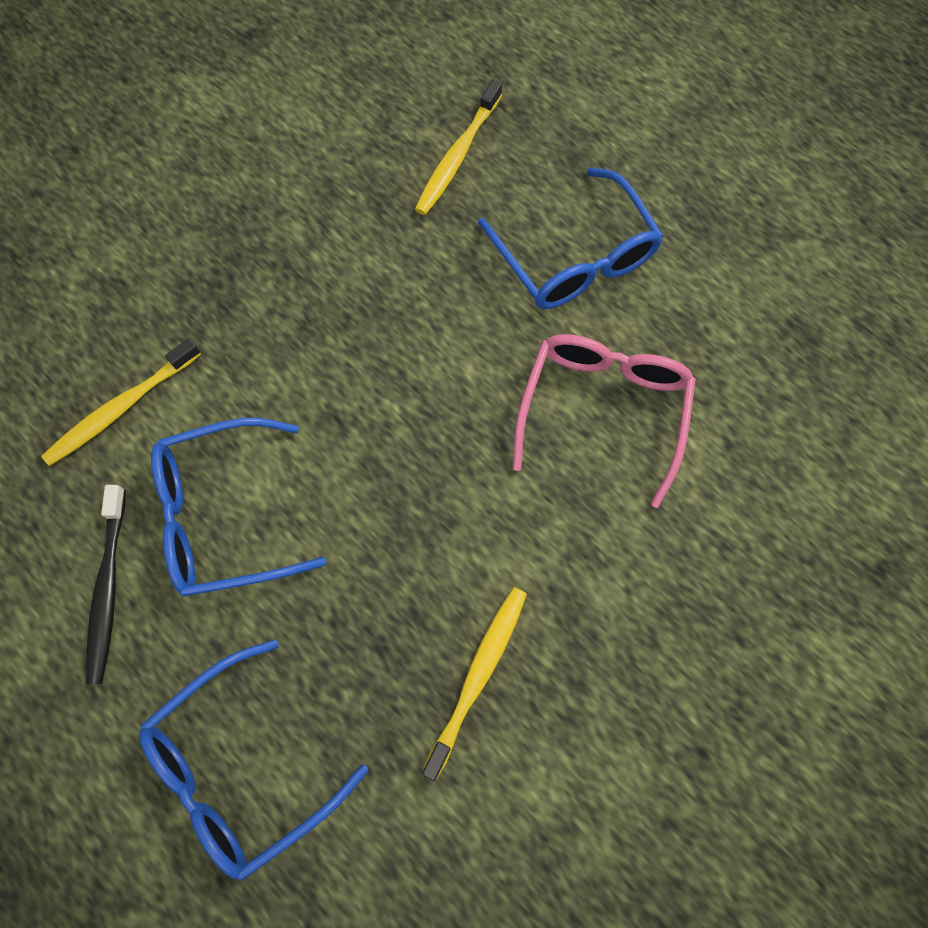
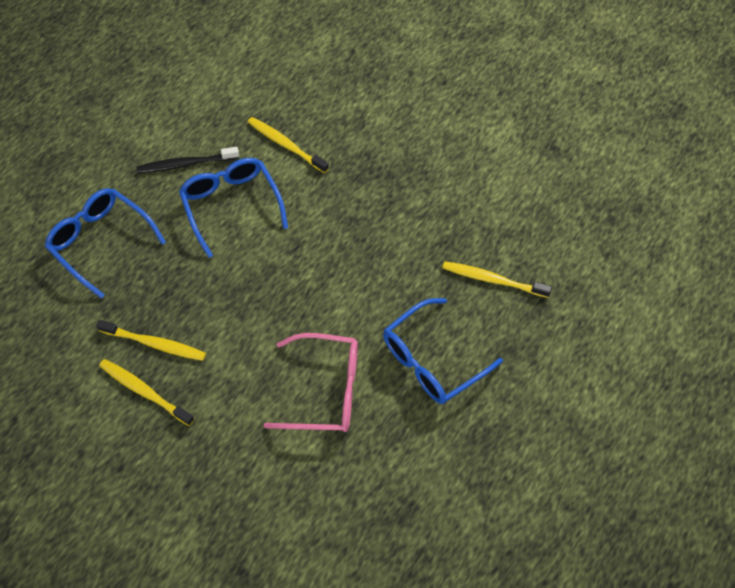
camera: 80 degrees right, 10 degrees down
none -> yellow toothbrush [99,359,194,426]

